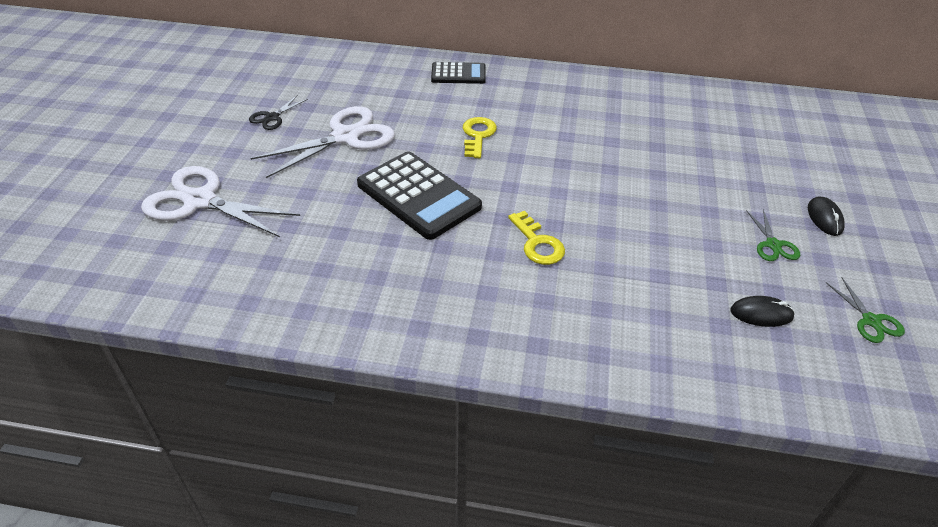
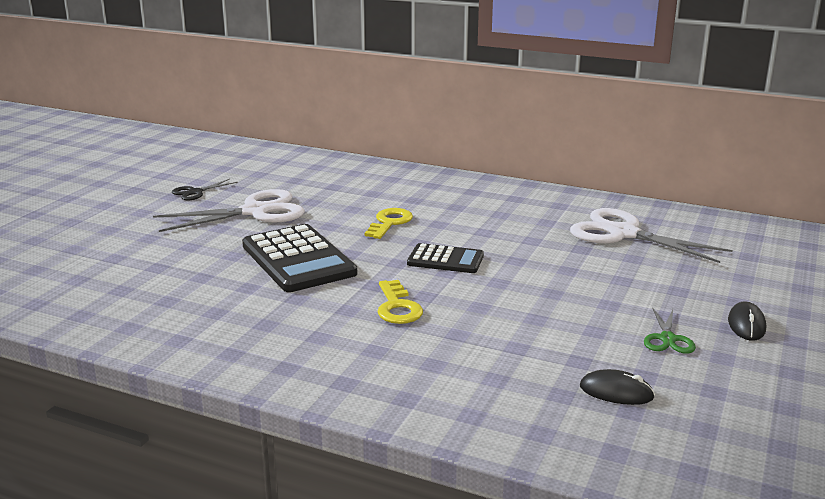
camera: 15 degrees right, 20 degrees down
white scissors [141,166,300,237] -> white scissors moved to [570,208,733,263]
black calculator [431,62,486,84] -> black calculator moved to [407,243,484,273]
green scissors [826,278,905,343] -> none

